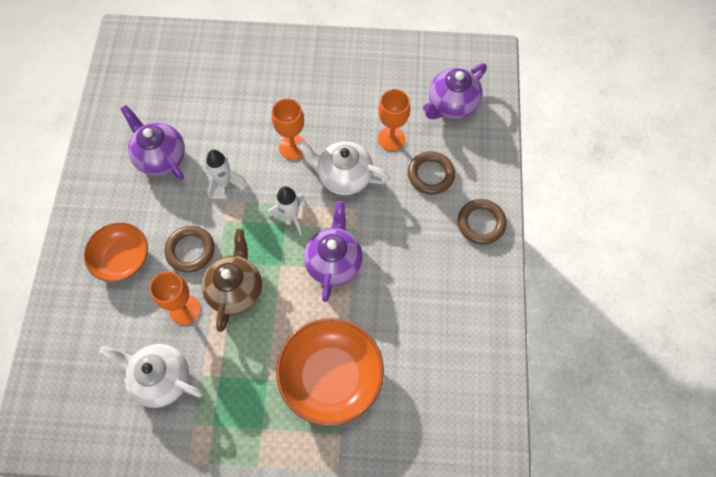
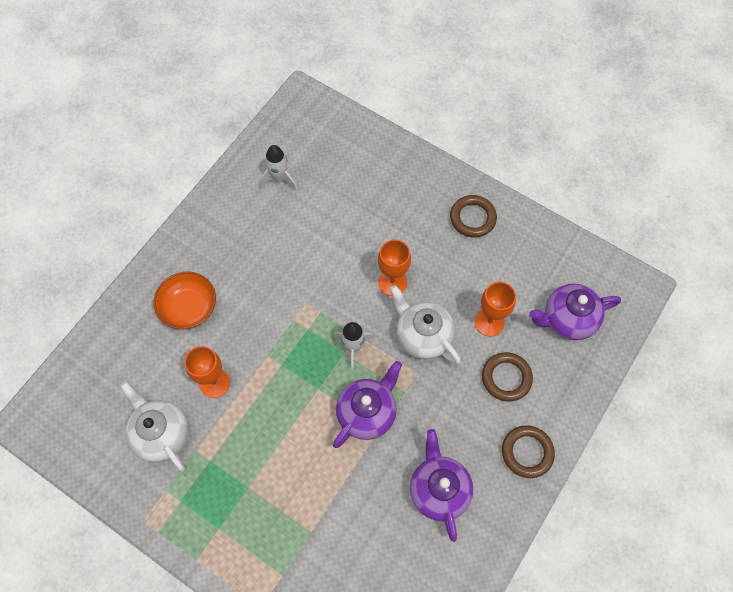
camera: 30 degrees right, 0 degrees up
purple teapot [121,105,185,180] -> purple teapot moved to [410,429,473,542]
brown ring [165,226,214,272] -> brown ring moved to [450,195,497,238]
brown teapot [201,228,262,332] -> none
white rocket [206,150,247,199] -> white rocket moved to [259,145,297,191]
orange bowl [276,318,384,426] -> none

